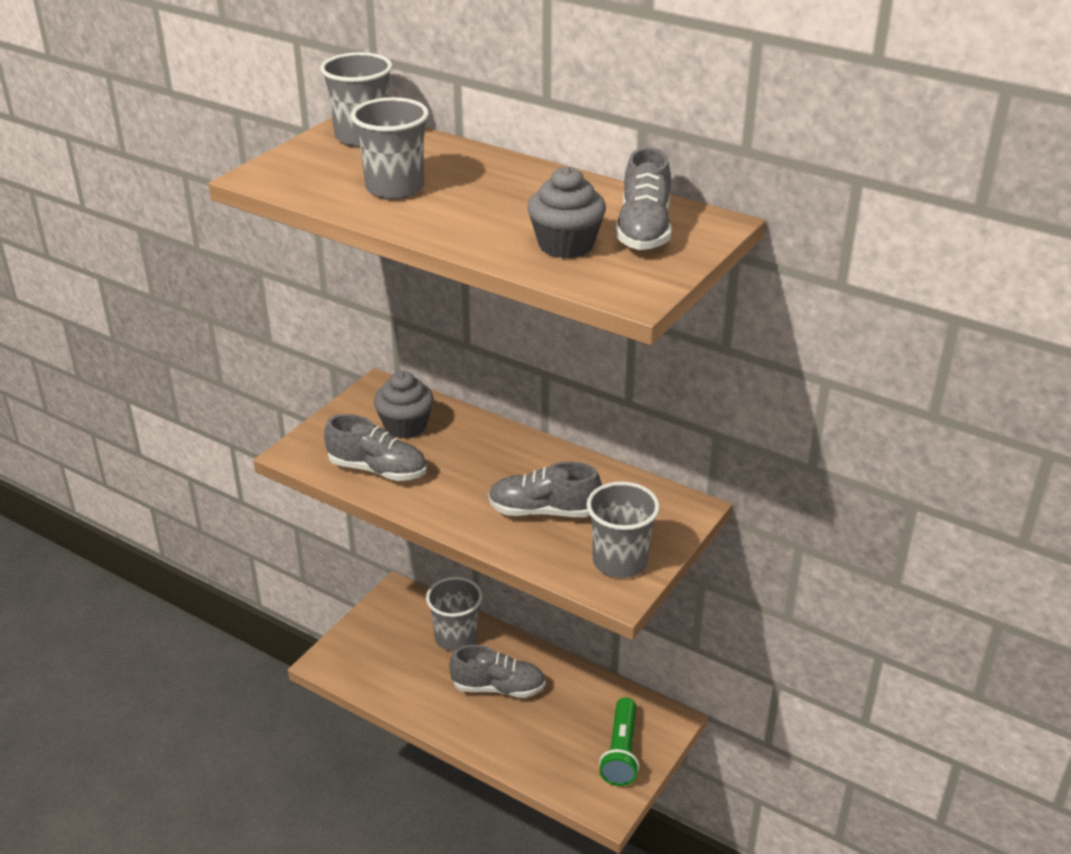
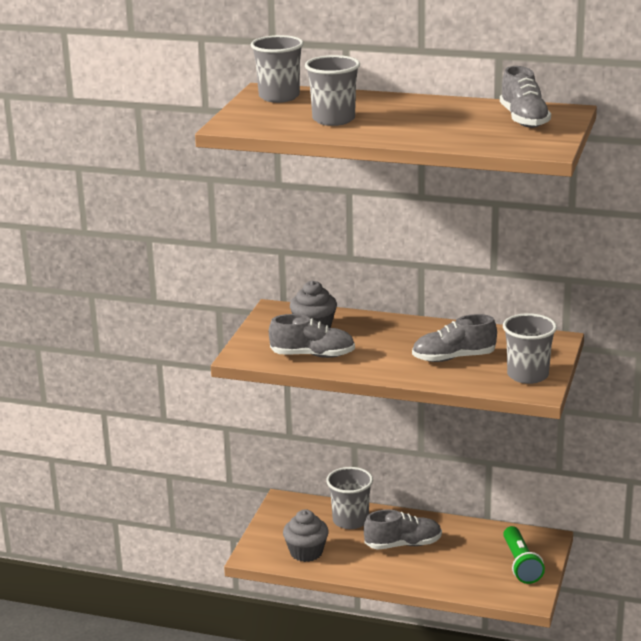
camera: 15 degrees left, 10 degrees down
grey cupcake [528,166,606,258] -> grey cupcake moved to [283,510,329,562]

